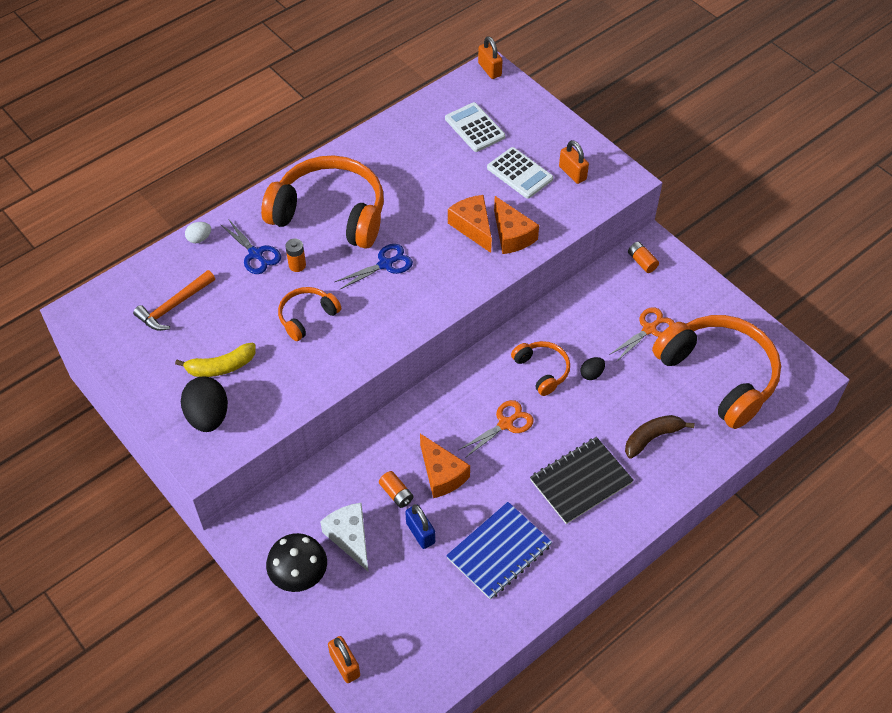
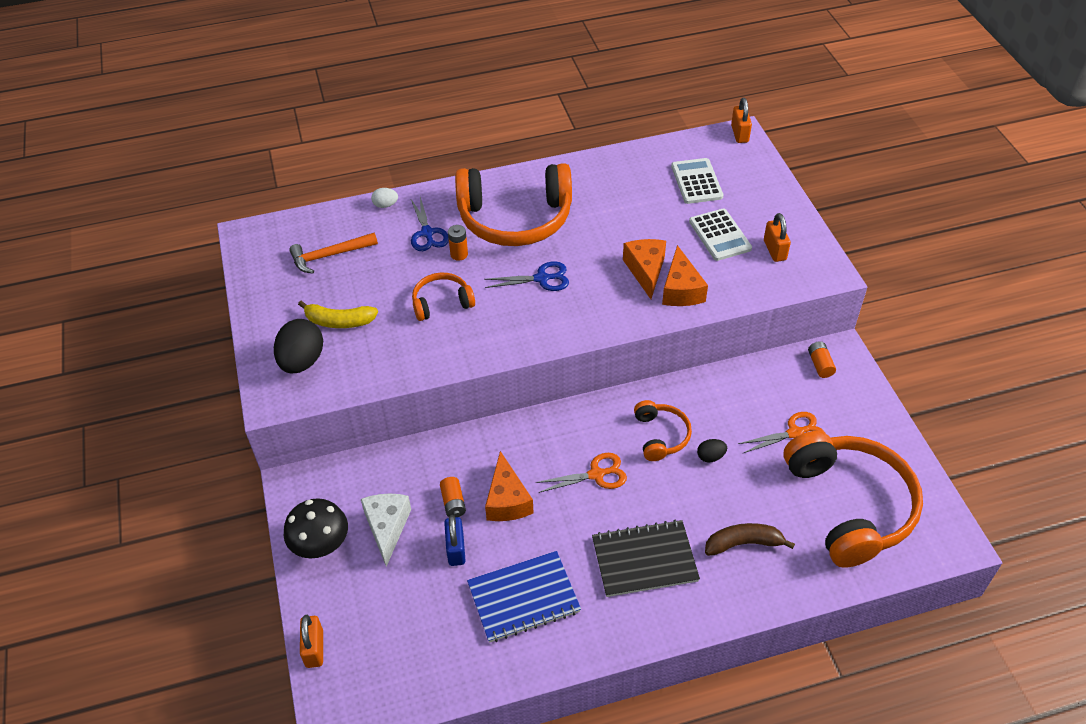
camera: 25 degrees right, 5 degrees down
orange headphones [261,155,384,249] -> orange headphones turned 135 degrees clockwise [455,163,572,246]

